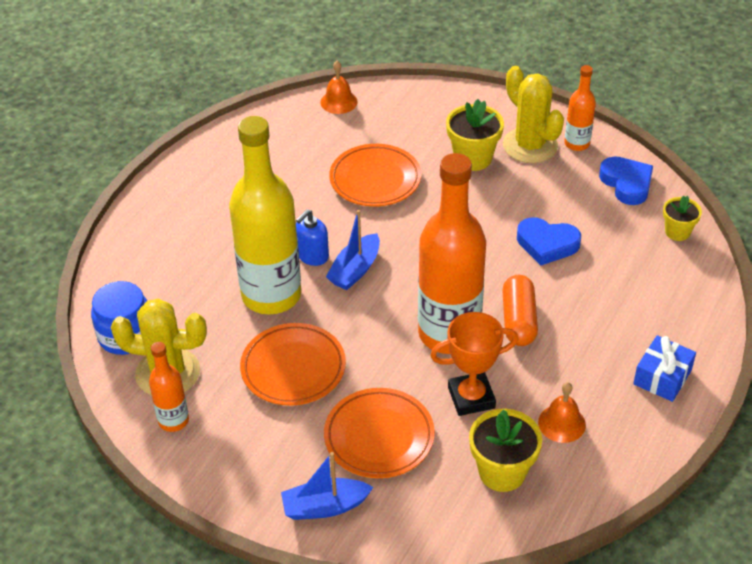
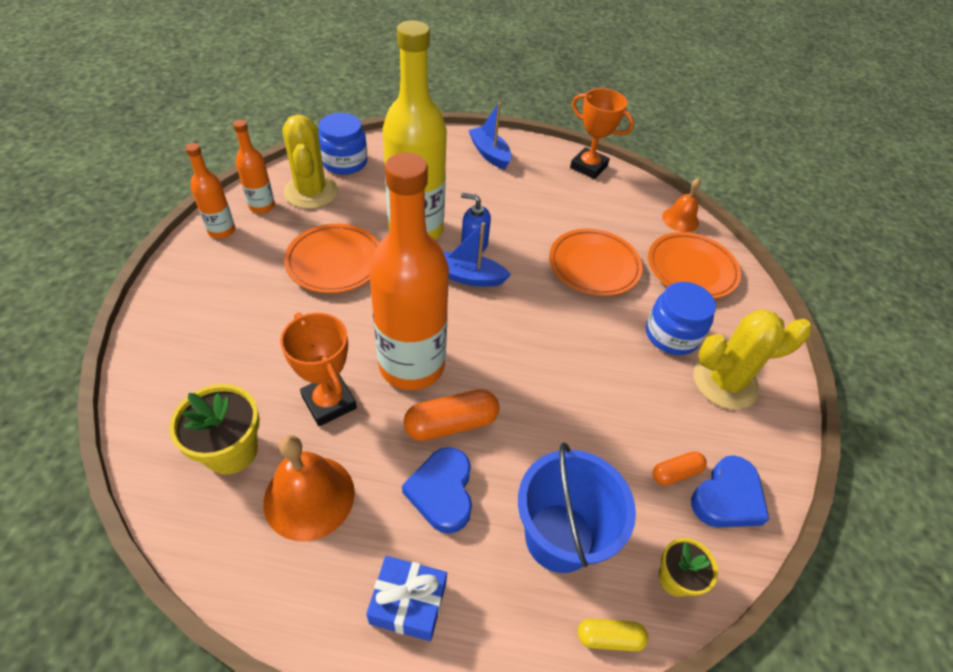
camera: 65 degrees right, 5 degrees up
blue boat [281,452,373,520] -> blue boat moved to [468,102,511,170]
orange plate [324,388,435,478] -> orange plate moved to [648,232,741,299]
yellow flower pot [446,99,504,171] -> blue jar [646,282,716,355]
yellow cactus [503,66,564,163] -> yellow cactus turned 45 degrees clockwise [694,309,811,410]
blue heart [517,217,581,265] -> blue heart moved to [402,447,472,534]
orange bell [538,382,586,443] -> orange bell [263,435,355,541], size x1.61
orange bottle [564,65,596,151] -> orange bottle moved to [185,143,235,238]
none -> blue bucket [518,442,636,573]
none -> orange trophy [570,88,634,179]
none -> yellow capsule [578,618,648,651]
none -> orange capsule [653,451,707,485]

